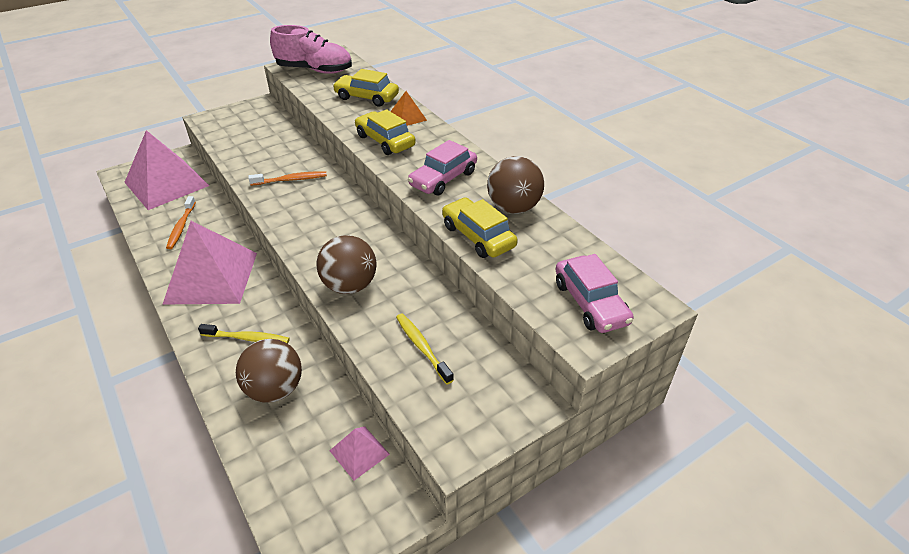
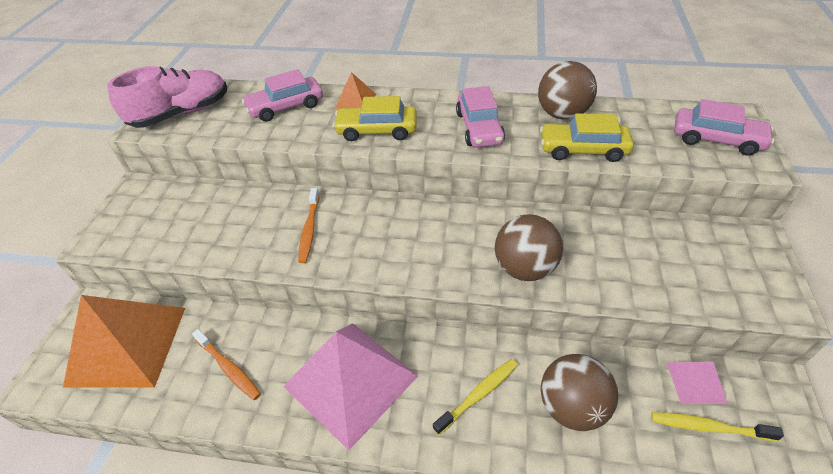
camera: 45 degrees left, 5 degrees up
pink pyramid [124,130,209,210] -> orange pyramid [63,295,185,388]
orange toothbrush [248,171,327,185] -> orange toothbrush turned 150 degrees clockwise [298,188,320,263]
yellow car [333,69,399,107] -> pink car [242,69,323,122]
yellow toothbrush [396,313,454,384] -> yellow toothbrush moved to [651,412,784,441]

